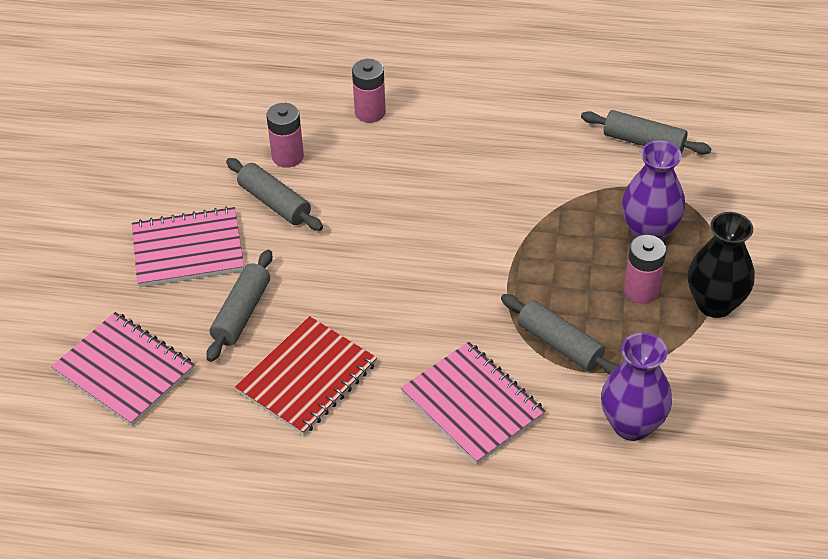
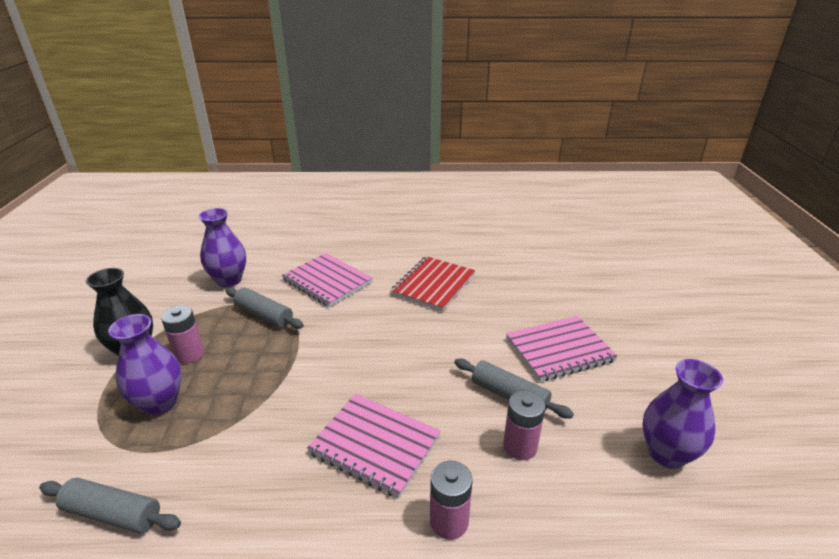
camera: 170 degrees right, 15 degrees down
pink notebook [51,312,195,426] -> pink notebook moved to [307,394,441,498]
grey rolling pin [206,250,273,362] -> none
none -> purple vase [642,359,723,469]

